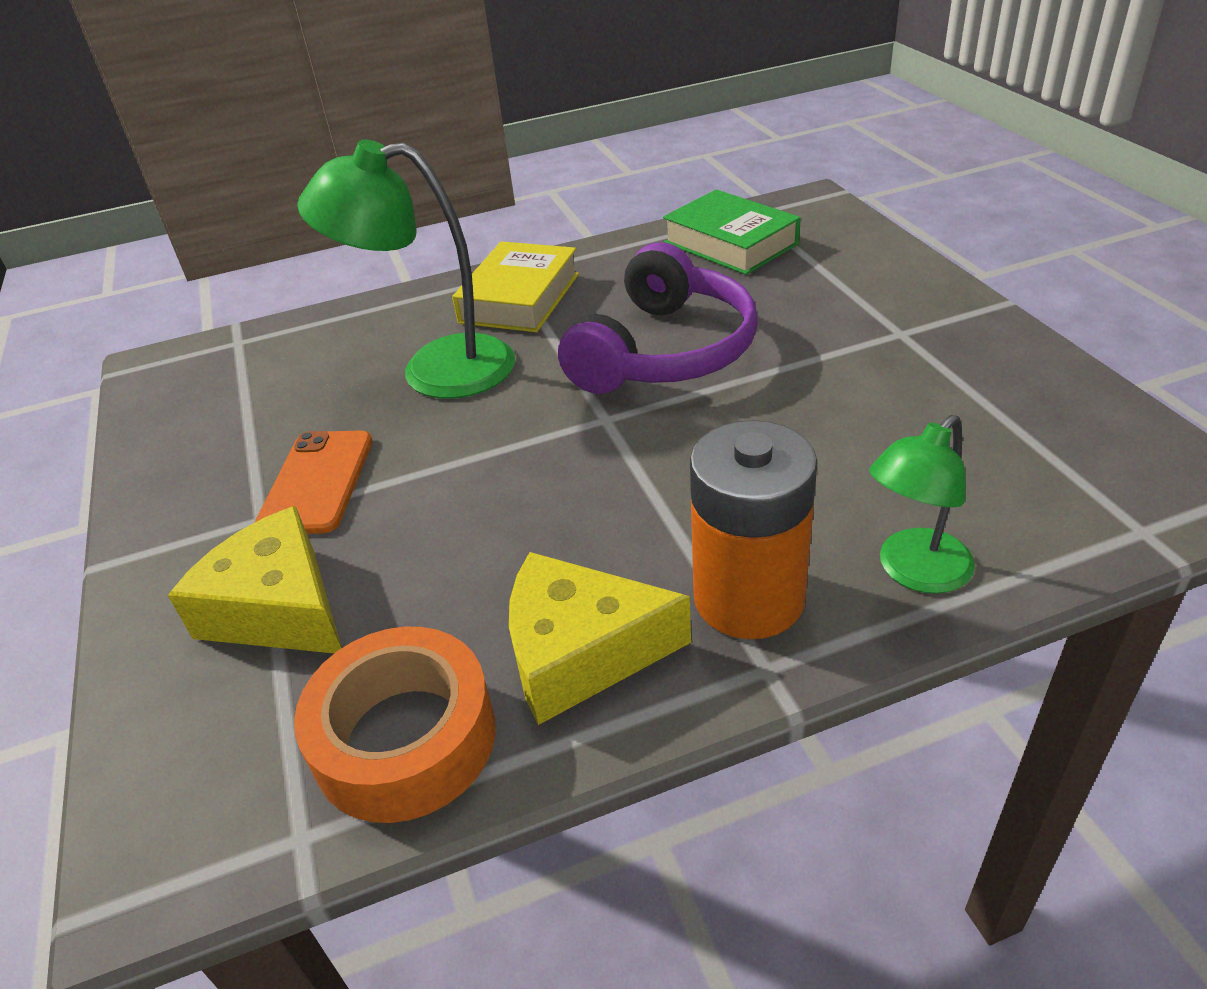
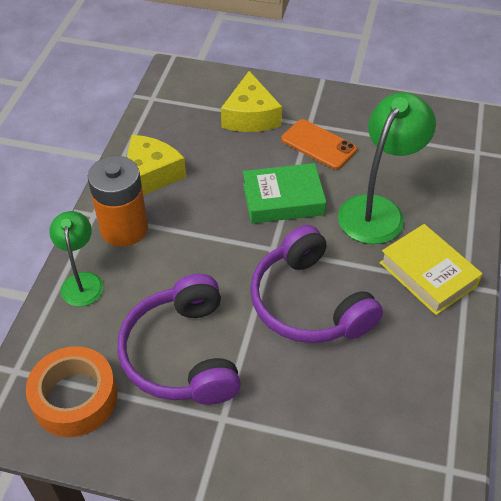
camera: 120 degrees right, 10 degrees up
yellow cheese [168,506,342,653] -> yellow cheese turned 105 degrees clockwise [221,71,282,132]
orange tape [294,627,496,823] -> orange tape moved to [26,346,117,437]
green book [663,189,801,275] -> green book moved to [243,163,326,224]
none -> purple headphones [117,274,241,405]

